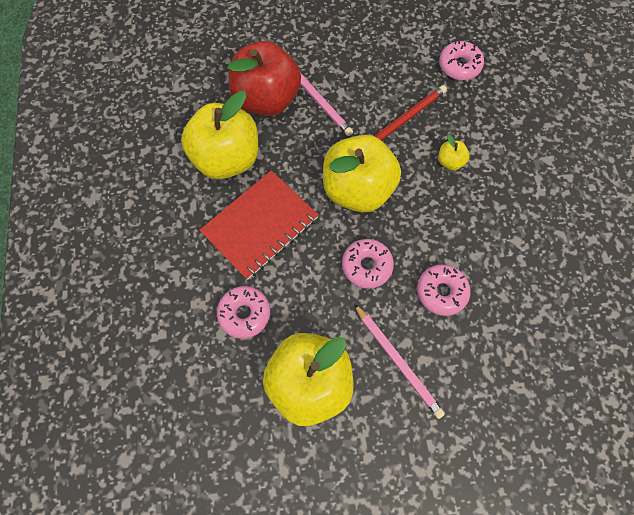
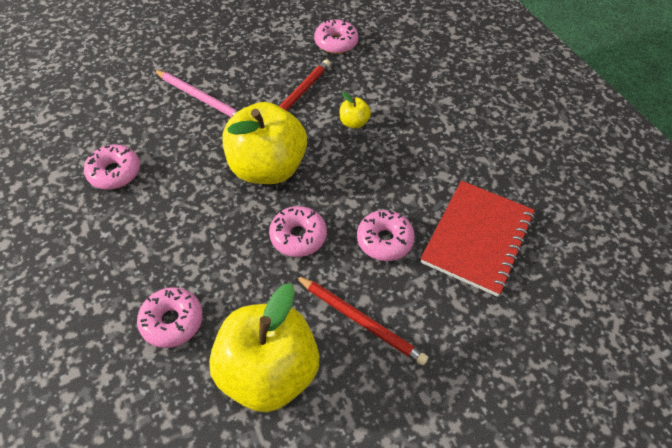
camera: 20 degrees left, 15 degrees down
yellow apple [181,91,258,179] -> pink donut [84,144,140,189]
red notebook [199,170,318,280] -> red notebook moved to [421,181,535,297]
red apple [228,41,301,116] -> none
pink pencil [354,304,445,419] -> red pencil [295,275,428,365]

